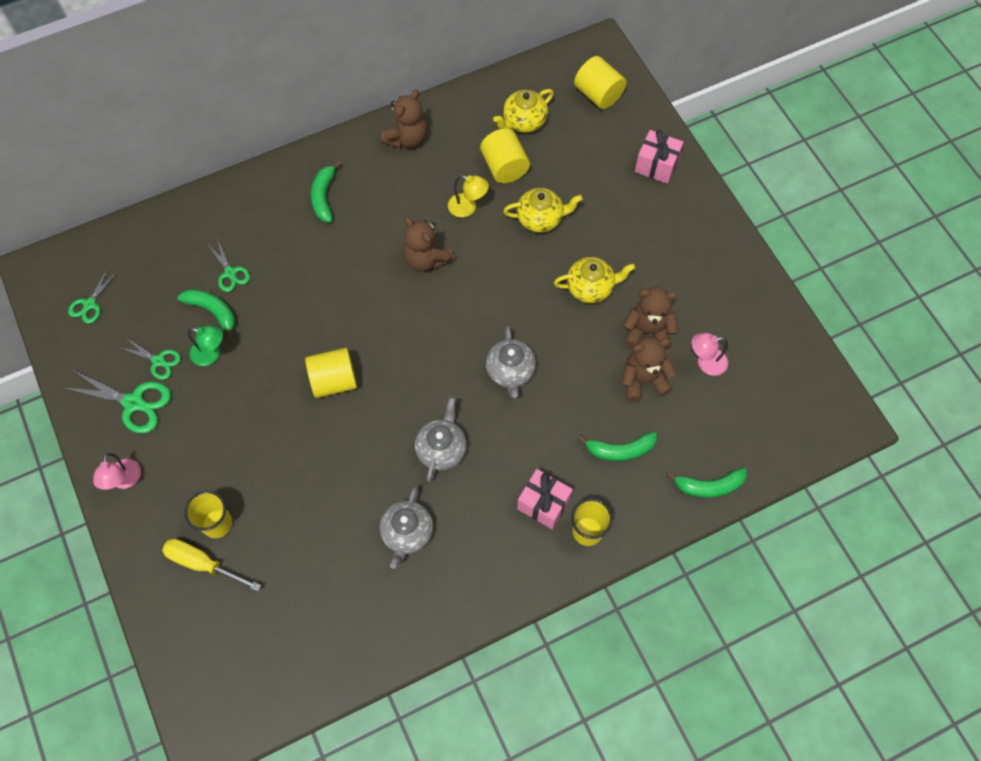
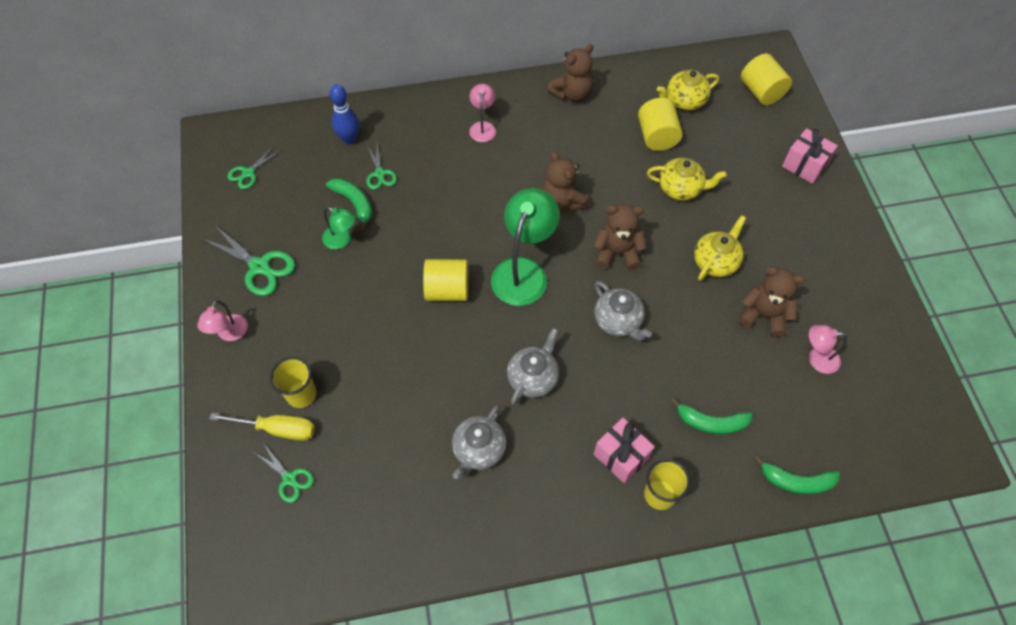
camera: 15 degrees right, 5 degrees down
green scissors [119,337,181,380] -> green scissors moved to [255,444,314,503]
yellow screwdriver [162,539,261,591] -> yellow screwdriver turned 150 degrees clockwise [210,413,315,441]
green banana [311,161,341,222] -> pink lamp [469,84,496,142]
yellow lamp [448,175,489,217] -> none
grey teapot [486,326,536,398] -> grey teapot turned 45 degrees counterclockwise [594,281,652,341]
yellow teapot [554,257,635,303] -> yellow teapot turned 60 degrees counterclockwise [694,215,746,281]
brown teddy bear [622,337,677,402] -> brown teddy bear moved to [593,204,647,270]
none -> blue bowling pin [330,84,359,144]
none -> green lamp [491,188,560,306]

